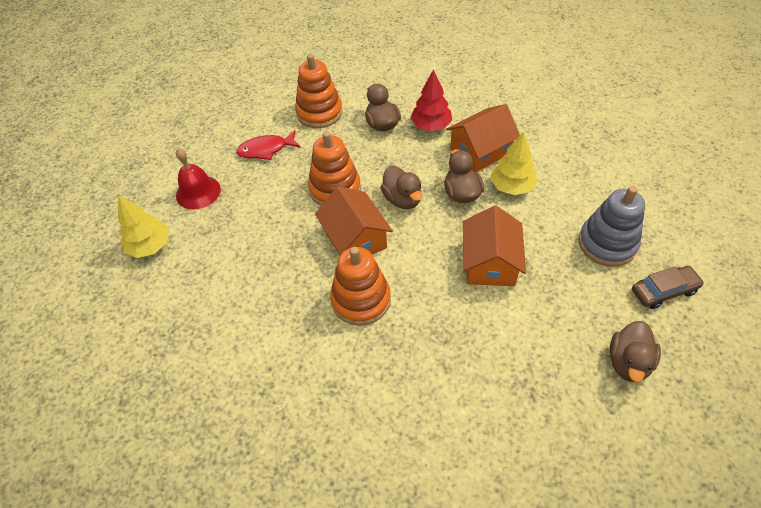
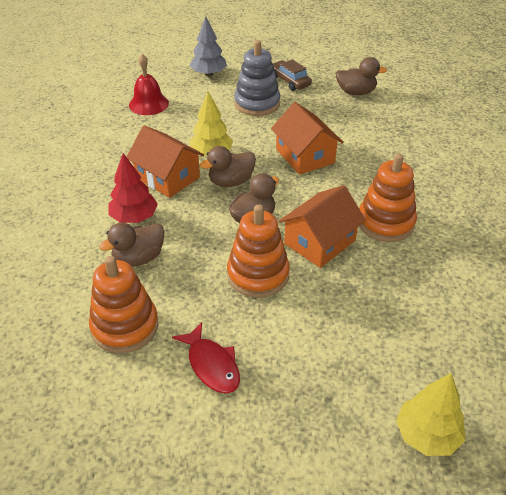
camera: 110 degrees left, 10 degrees down
red bell [176,148,221,210] -> red bell moved to [129,54,169,115]
orange house [463,206,526,286] -> orange house turned 75 degrees clockwise [271,102,343,175]
none -> grey tree [189,16,227,76]

